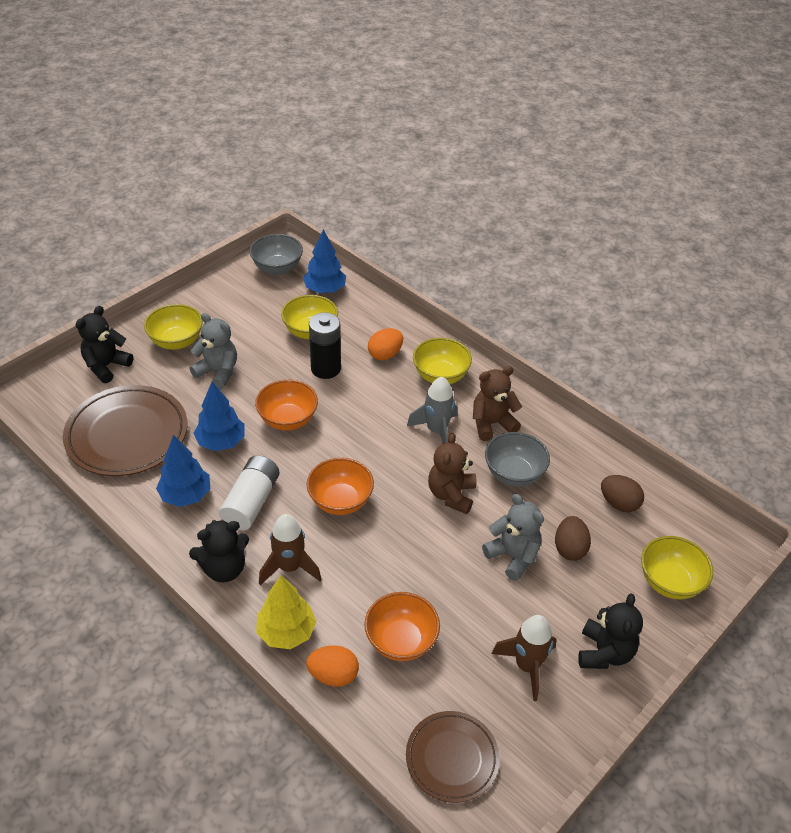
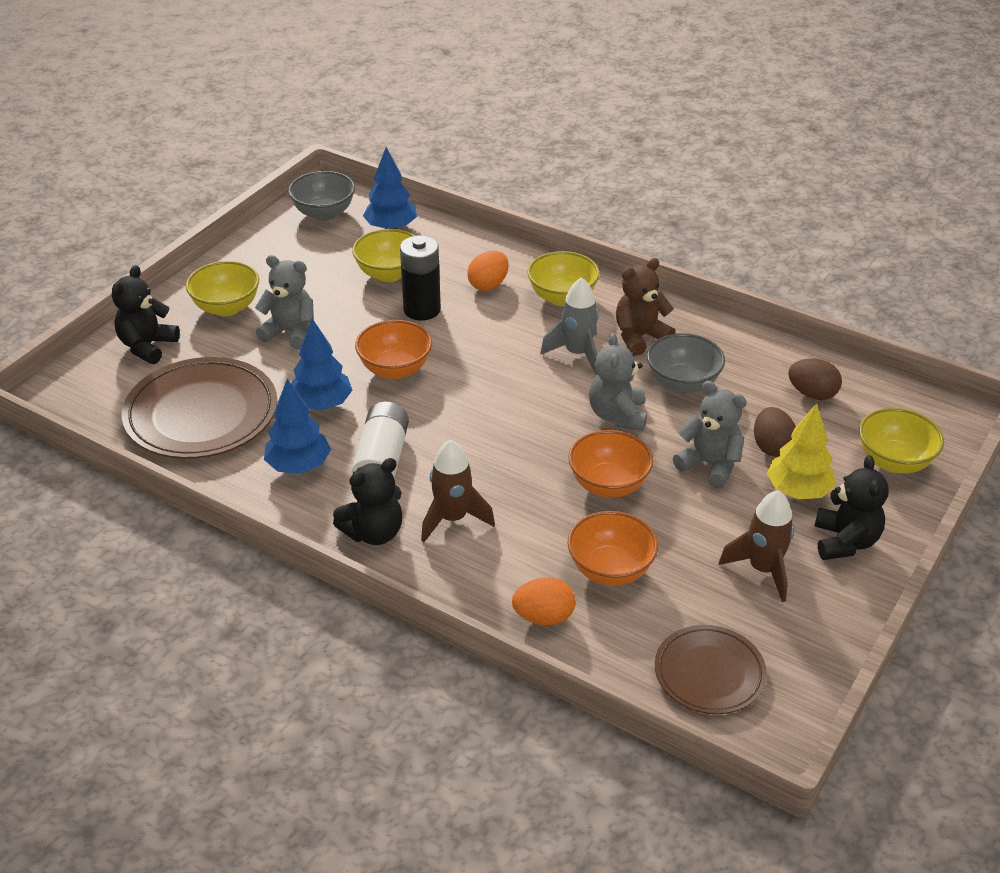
camera: 10 degrees left, 5 degrees down
yellow tree [256,576,317,649] -> yellow tree moved to [767,403,836,499]
orange bowl [307,458,374,515] -> orange bowl moved to [568,430,654,497]
brown teddy bear [428,433,477,514] -> grey teddy bear [589,333,647,431]

